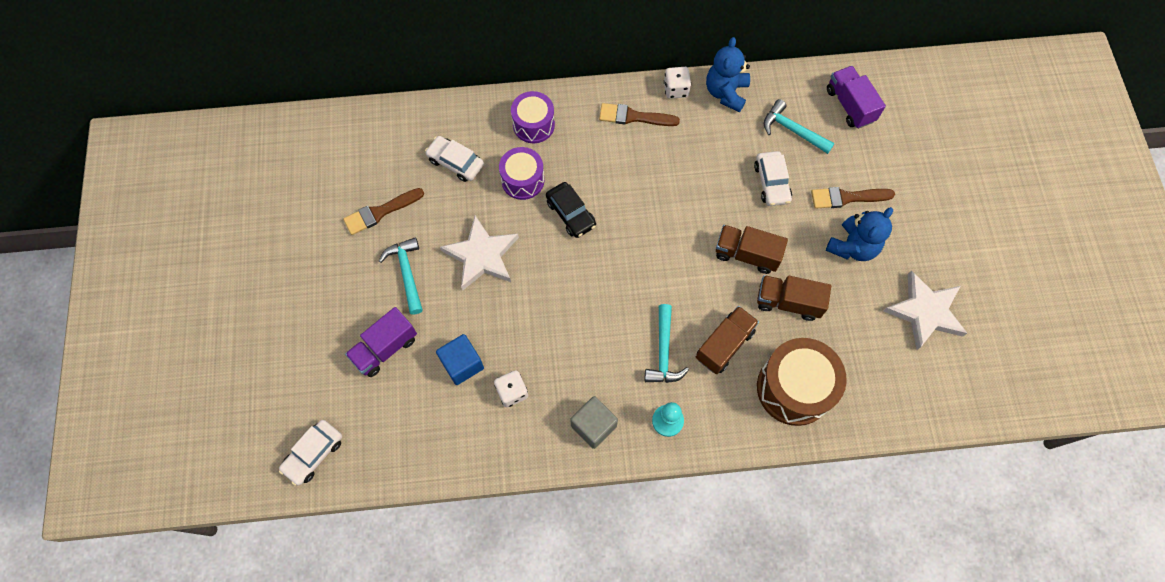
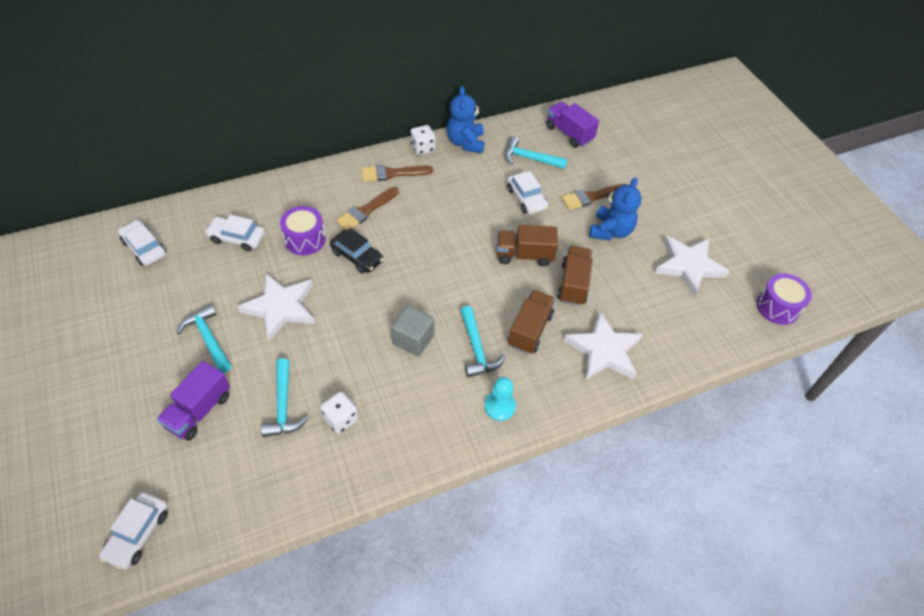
camera: 20 degrees left, 15 degrees down
brown brush [343,188,424,235] -> brown brush moved to [336,187,399,230]
blue cube [436,334,484,385] -> turquoise hammer [261,358,309,437]
purple drum [511,91,555,143] -> purple drum moved to [757,273,812,325]
grey cube [570,396,618,449] -> grey cube moved to [391,305,435,357]
brown truck [757,275,831,321] -> brown truck turned 105 degrees clockwise [557,246,593,306]
brown drum [757,338,847,426] -> white star [564,312,643,380]
none -> white car [118,220,166,266]

